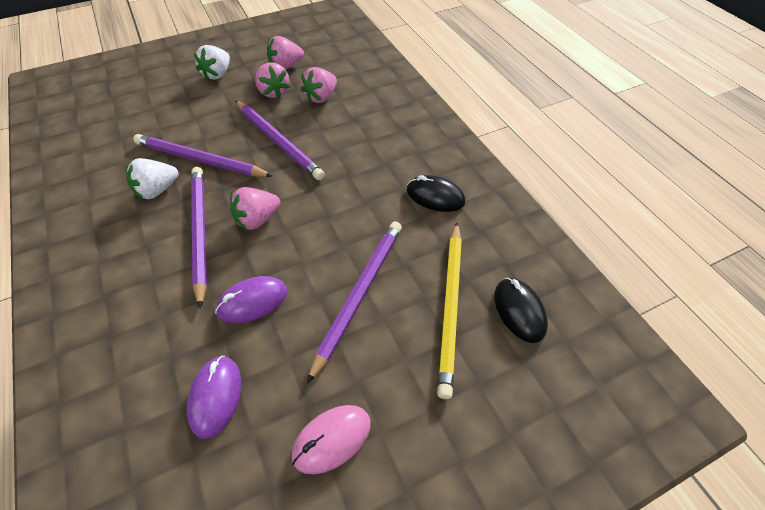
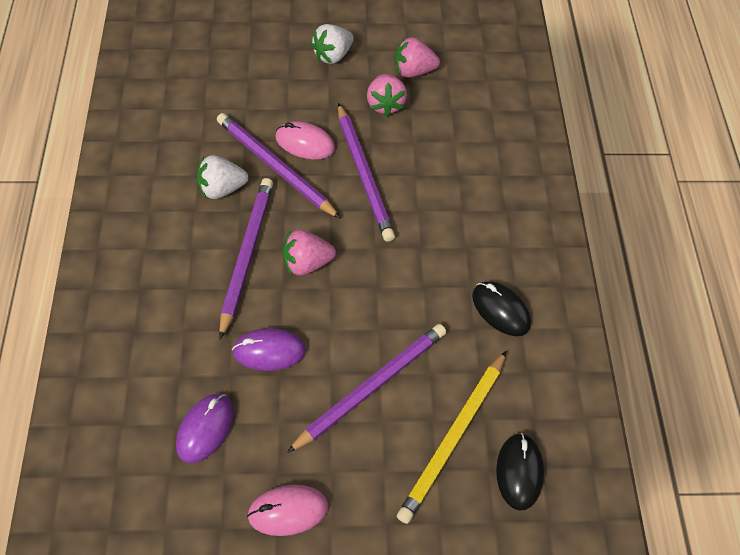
camera: 20 degrees right, 5 degrees up
pink strawberry [301,67,337,103] -> none
none -> pink mouse [275,121,335,160]

